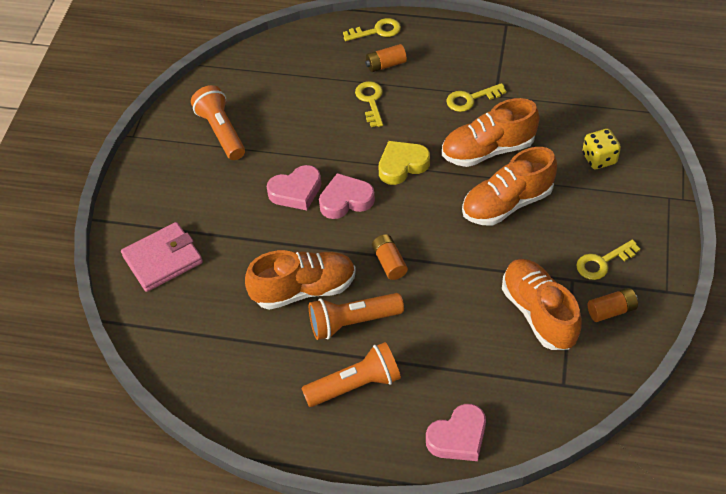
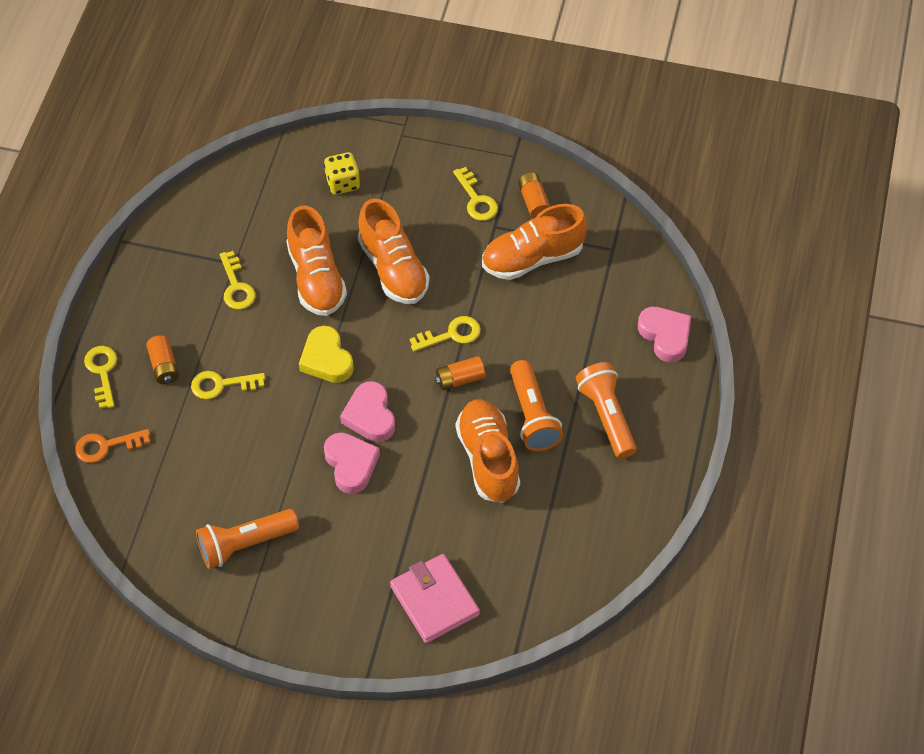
camera: 90 degrees left, 5 degrees up
none -> orange key [75,429,150,463]
none -> yellow key [410,316,481,352]

